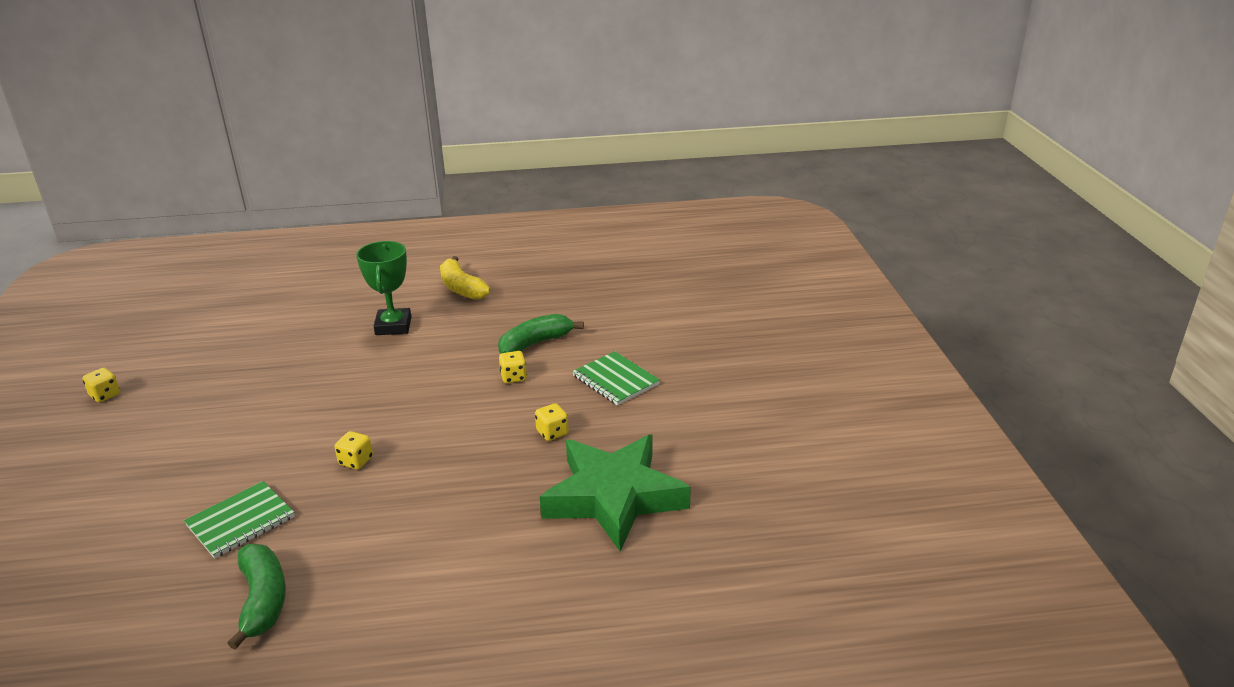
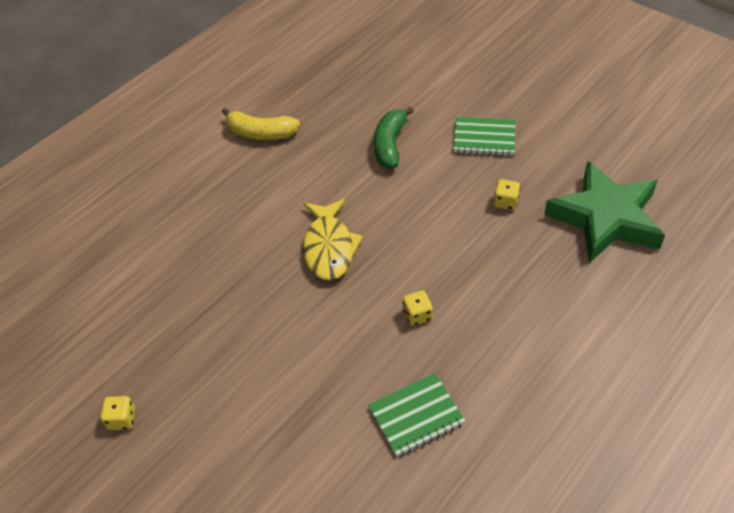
camera: 40 degrees left, 20 degrees up
green notebook [184,481,295,559] -> green notebook turned 60 degrees clockwise [368,373,465,457]
green banana [227,544,286,650] -> none
green trophy [356,241,411,335] -> none
yellow dice [499,351,527,383] -> none
none -> yellow fish [303,199,363,281]

